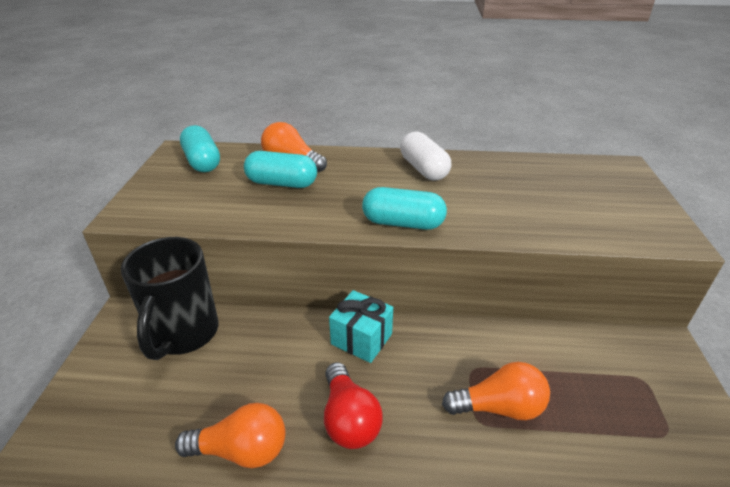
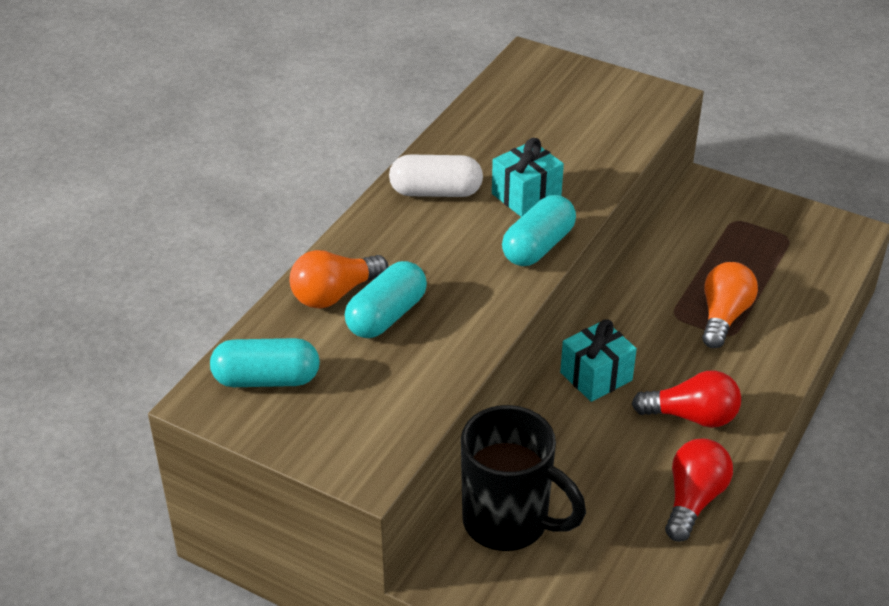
camera: 65 degrees left, 5 degrees up
orange light bulb [175,403,286,468] -> red light bulb [665,438,733,542]
none -> turquoise gift [492,138,564,217]

